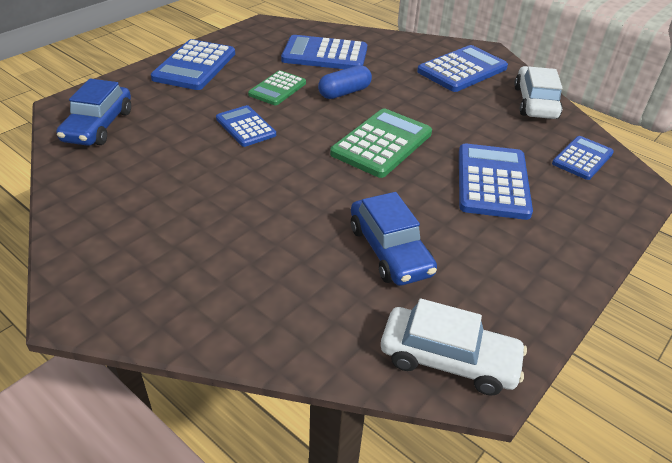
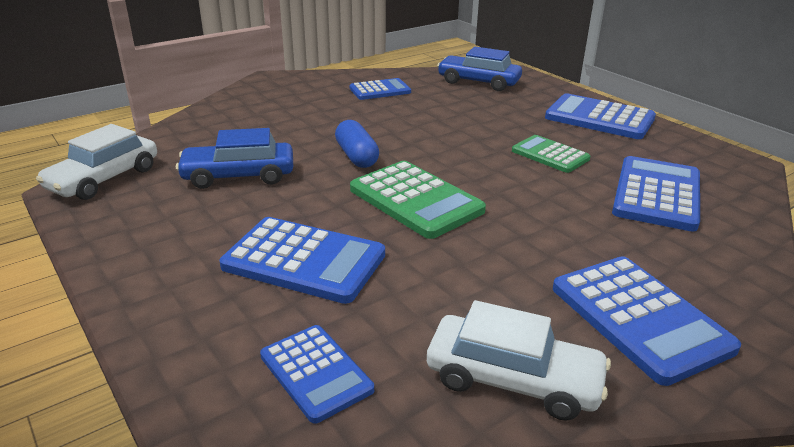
camera: 105 degrees right, 10 degrees down
blue calculator [216,105,276,147] -> blue calculator moved to [349,78,411,100]
blue capsule [318,65,372,99] -> blue capsule moved to [335,120,379,168]

